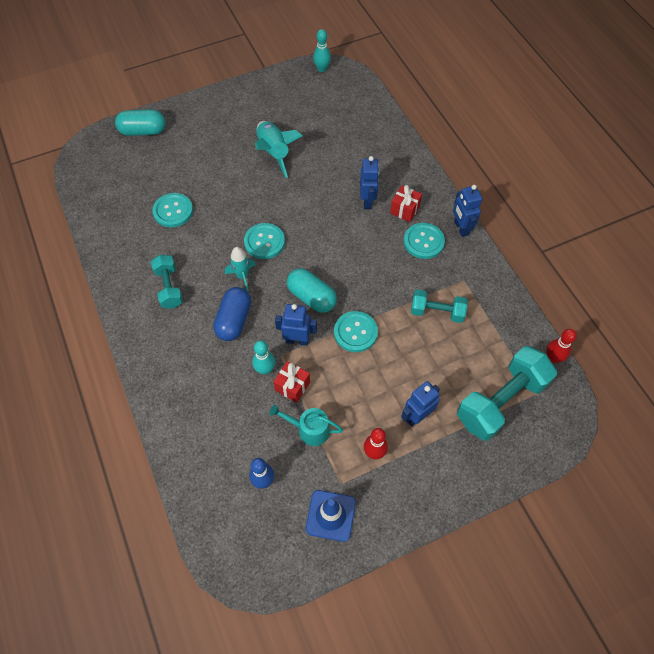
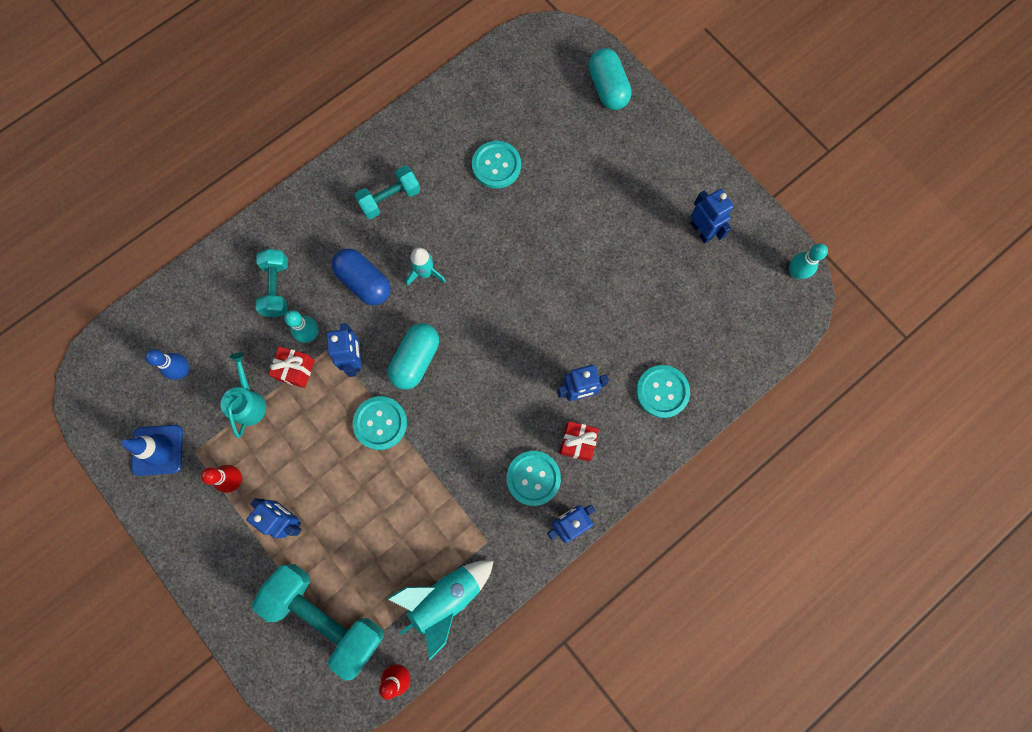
camera: 75 degrees right, 15 degrees up
blue capsule [213,287,251,341] -> blue capsule turned 45 degrees clockwise [332,248,391,305]
turquoise button [244,223,285,259] -> turquoise button moved to [636,365,690,418]
turquoise rocket [255,121,302,178] -> turquoise rocket moved to [387,561,494,660]
turquoise dumbbell [411,289,468,323] -> turquoise dumbbell moved to [256,249,288,317]
none -> blue robot [690,189,734,244]

